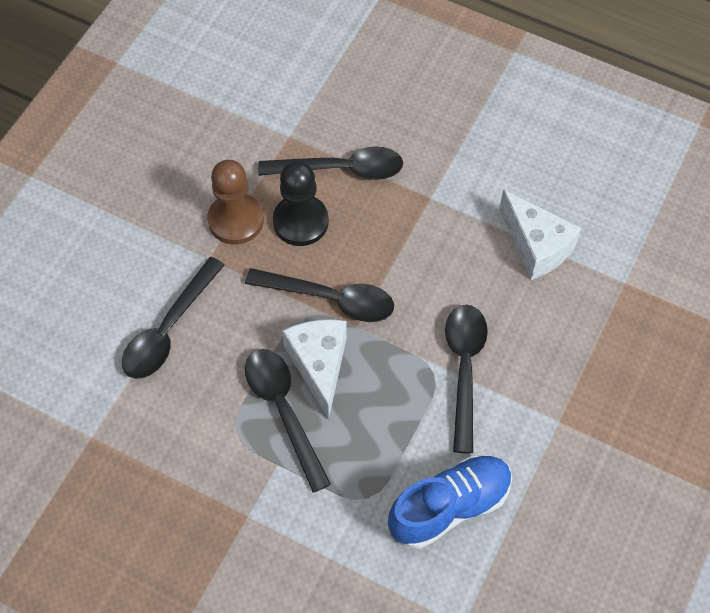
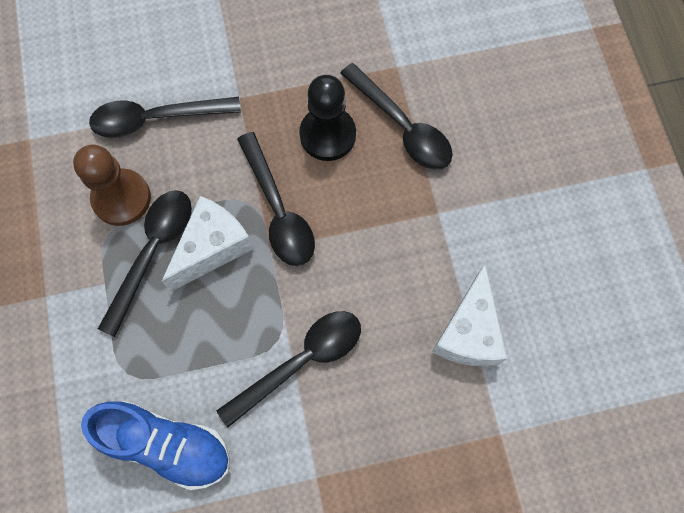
camera: 50 degrees right, 10 degrees up
brown pawn [207,160,264,244] -> brown pawn moved to [73,145,151,226]

